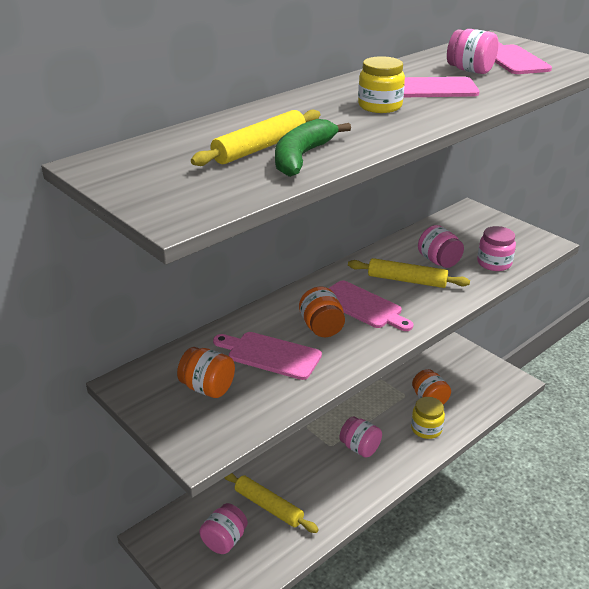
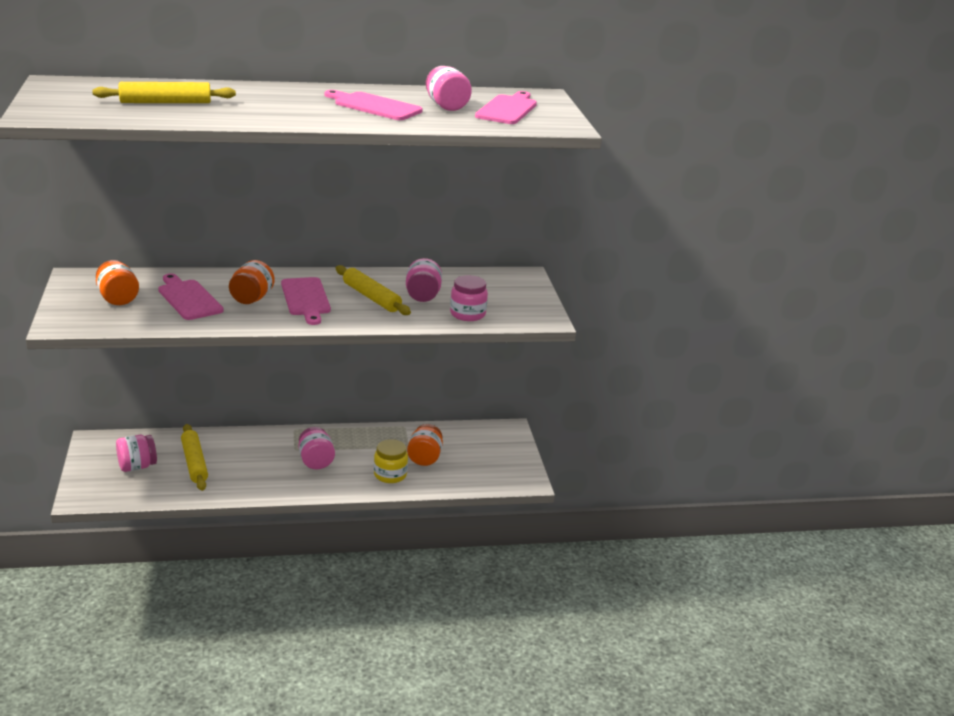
camera: 30 degrees right, 5 degrees down
green banana [275,119,351,177] -> none
yellow jar [358,56,405,113] -> none

